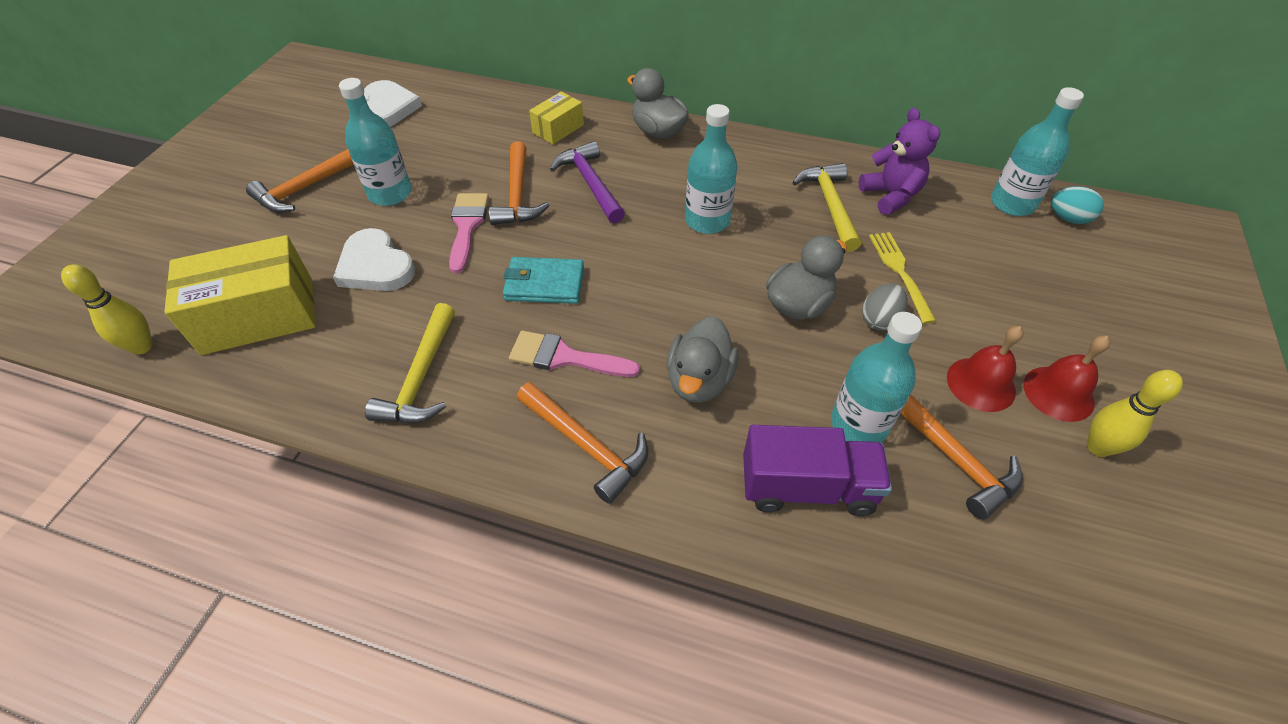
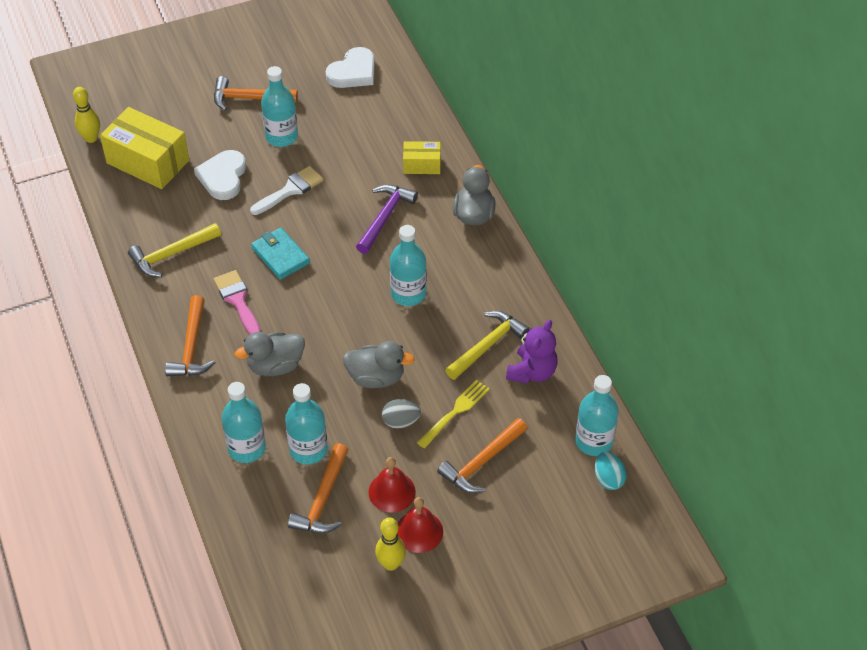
camera: 50 degrees right, 0 degrees up
pink brush [449,193,489,273] -> white brush [250,166,324,215]
orange hammer [489,141,550,225] -> orange hammer moved to [437,418,527,493]
purple truck [743,425,892,516] -> turquoise bottle [221,382,266,463]

